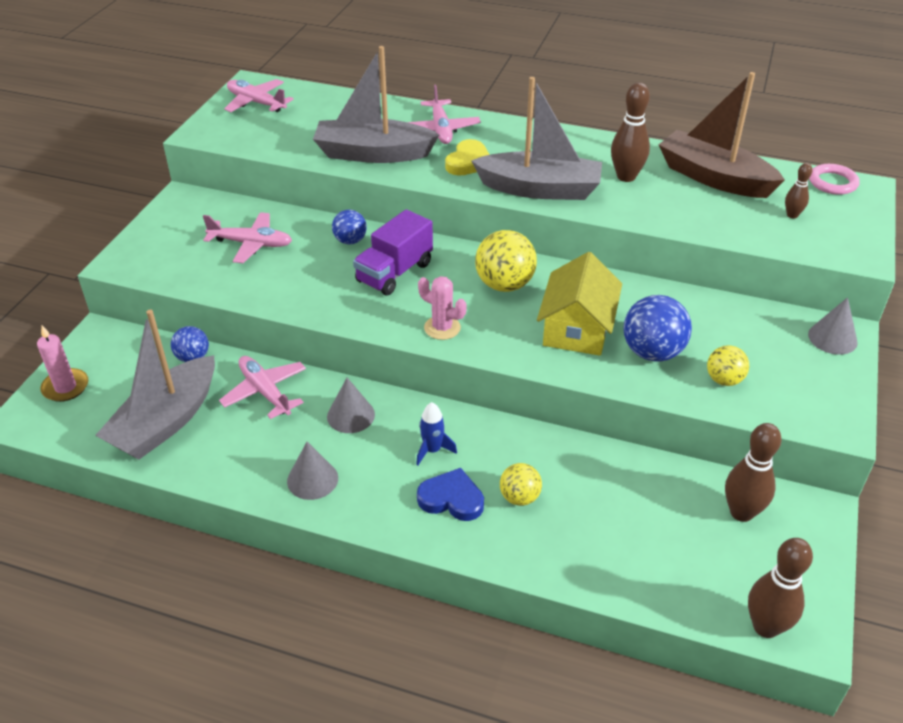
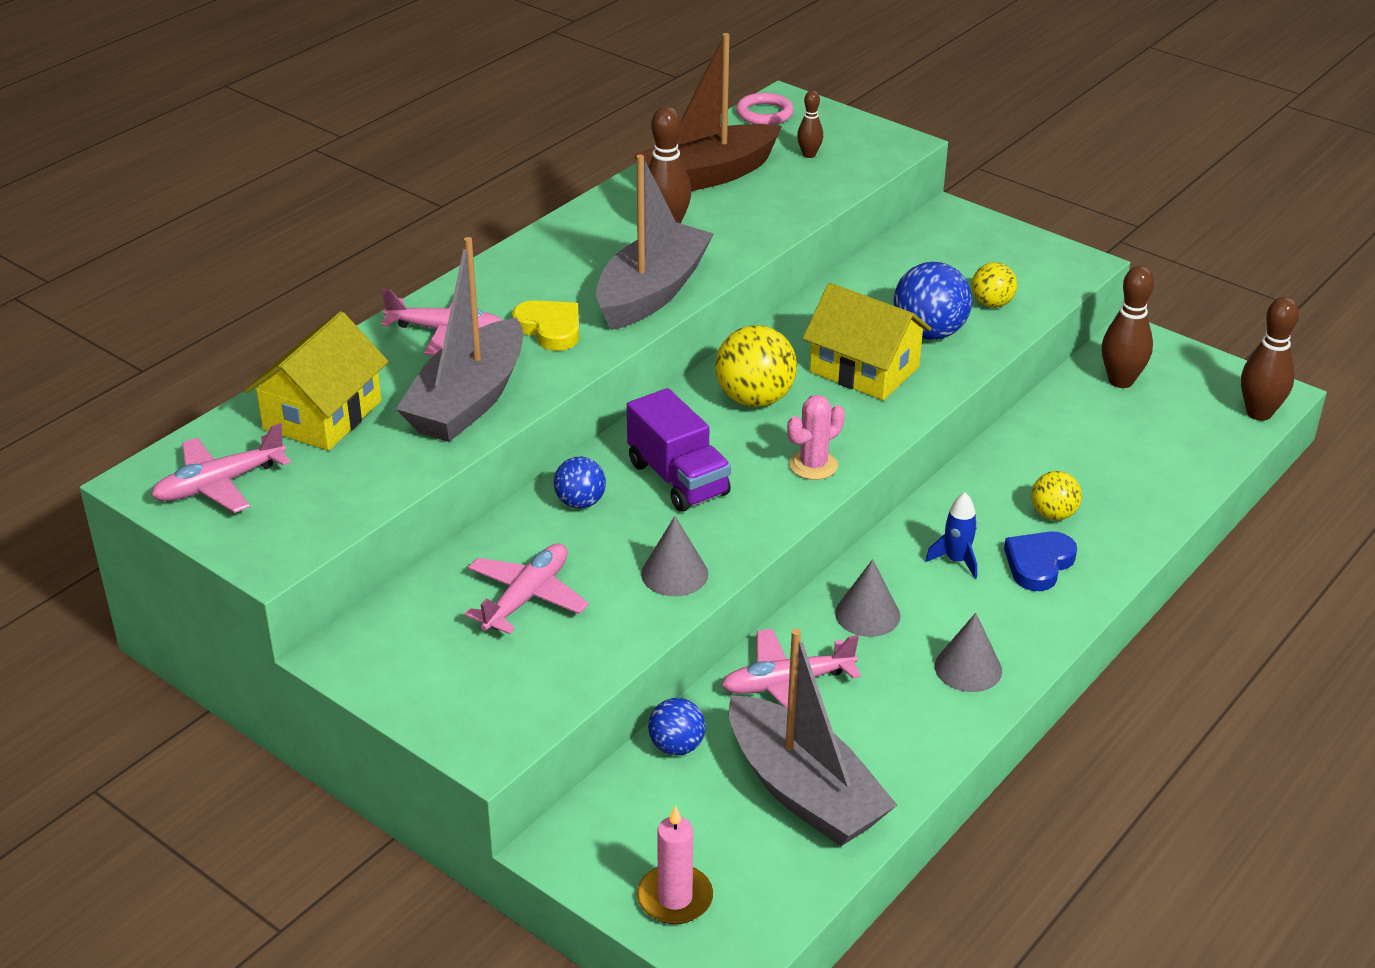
camera: 70 degrees left, 5 degrees down
grey cone [808,297,858,355] -> grey cone moved to [641,516,708,596]
none -> yellow house [245,311,388,451]

